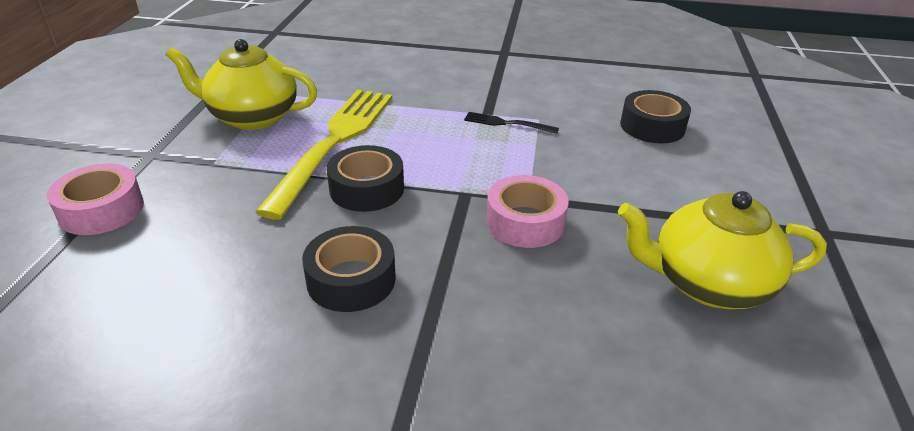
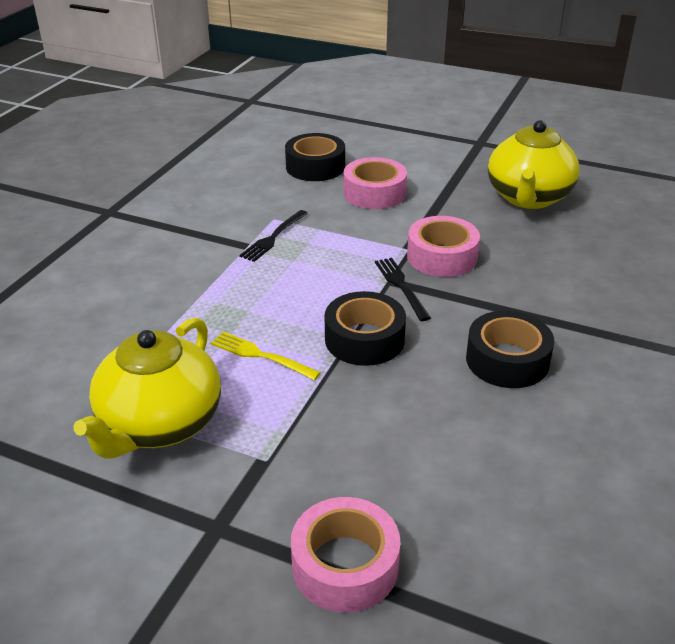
camera: 75 degrees left, 0 degrees up
yellow fork [255,90,392,219] -> yellow fork [211,332,321,380], size x0.42
none -> pink tape [344,157,407,209]
none -> black fork [375,258,431,321]

